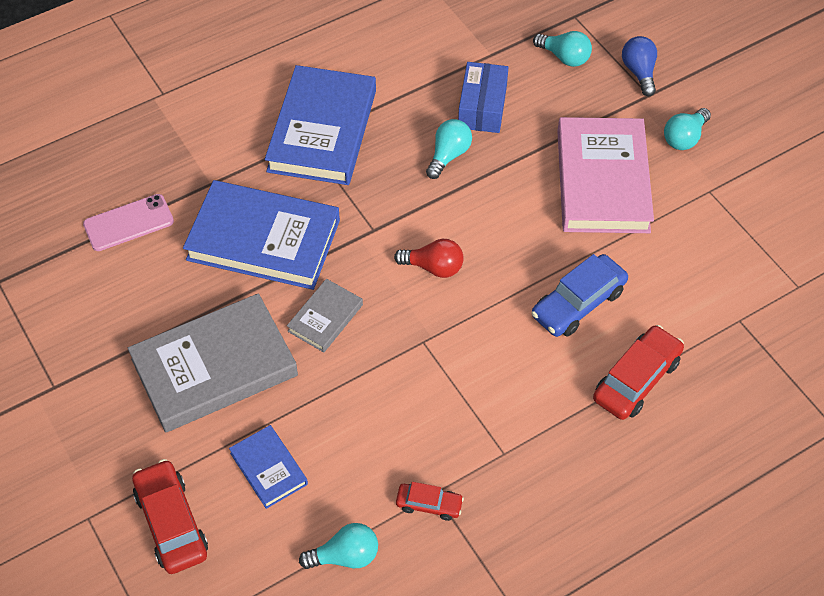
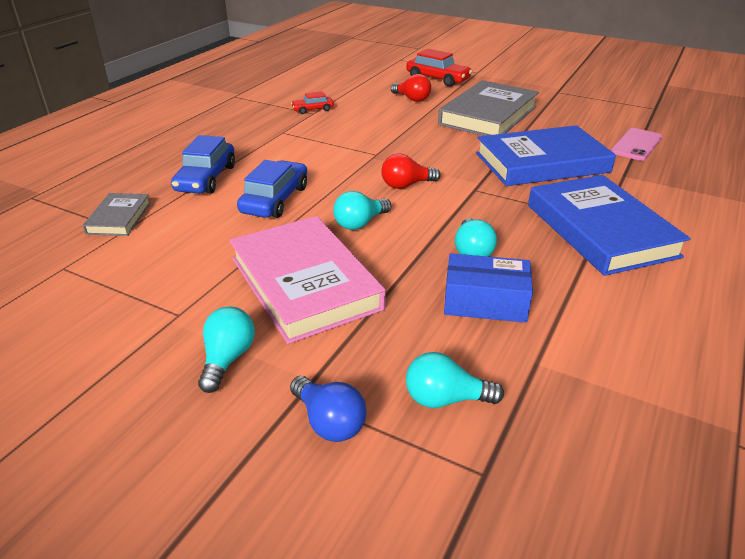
camera: 150 degrees right, 20 degrees down
blue book [229,425,308,509] -> red light bulb [391,74,431,102]
grey book [287,279,363,353] -> grey book moved to [83,193,151,236]
turquoise light bulb [299,523,378,569] -> turquoise light bulb moved to [333,191,391,230]
blue box [458,62,508,133] -> blue box turned 60 degrees counterclockwise [444,253,533,323]
red car [593,325,684,420] -> blue car [171,135,235,194]

